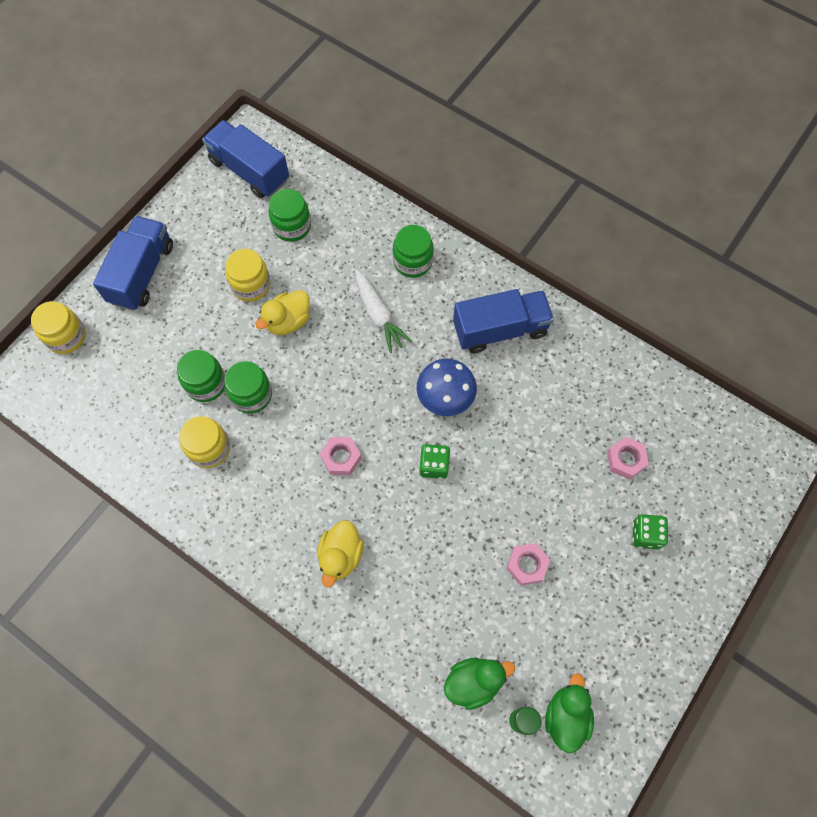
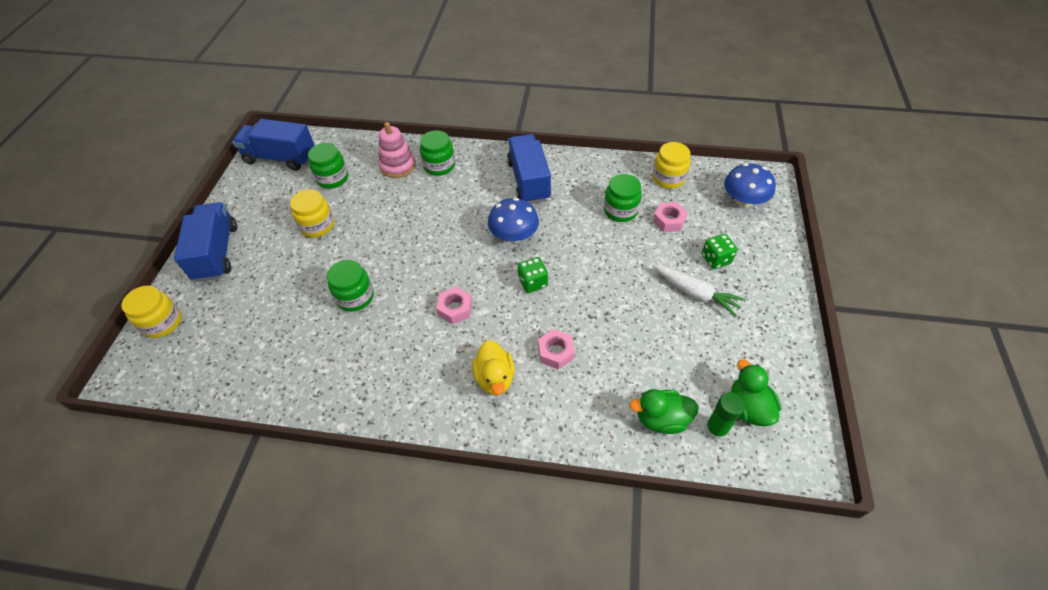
camera: 25 degrees left, 15 degrees down
green jar [177,350,225,402] -> green jar moved to [604,174,642,222]
yellow jar [180,416,230,468] -> yellow jar moved to [653,142,691,189]
yellow duck [255,290,310,335] -> none
white carrot [355,269,413,353] -> white carrot moved to [653,265,745,317]
green duck [444,657,515,710] -> green duck turned 135 degrees counterclockwise [629,389,699,434]
blue truck [453,289,554,353] -> blue truck turned 60 degrees counterclockwise [507,134,551,204]
pink nut [506,543,550,586] -> pink nut moved to [538,329,575,369]
none -> pink stacking toy [378,122,416,178]
none -> blue mushroom [724,163,776,207]

